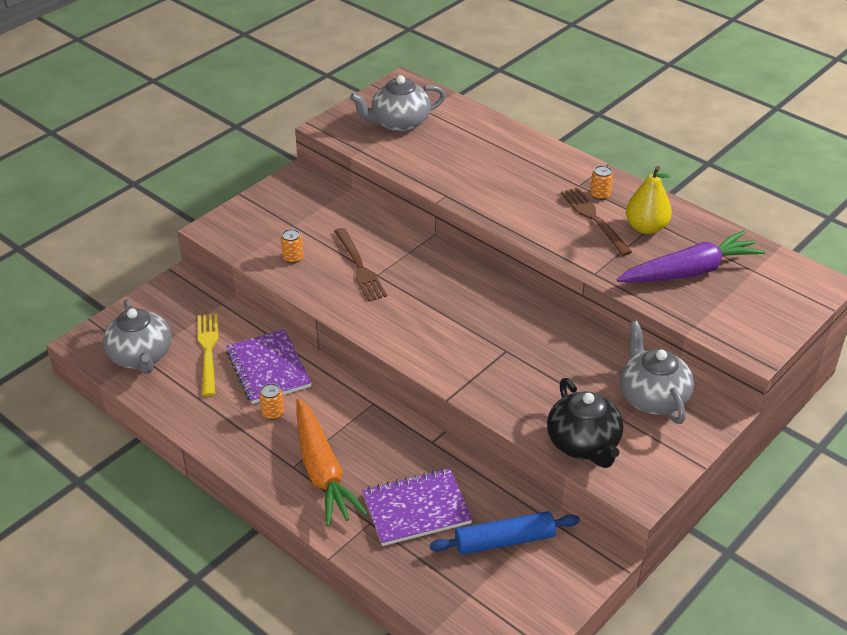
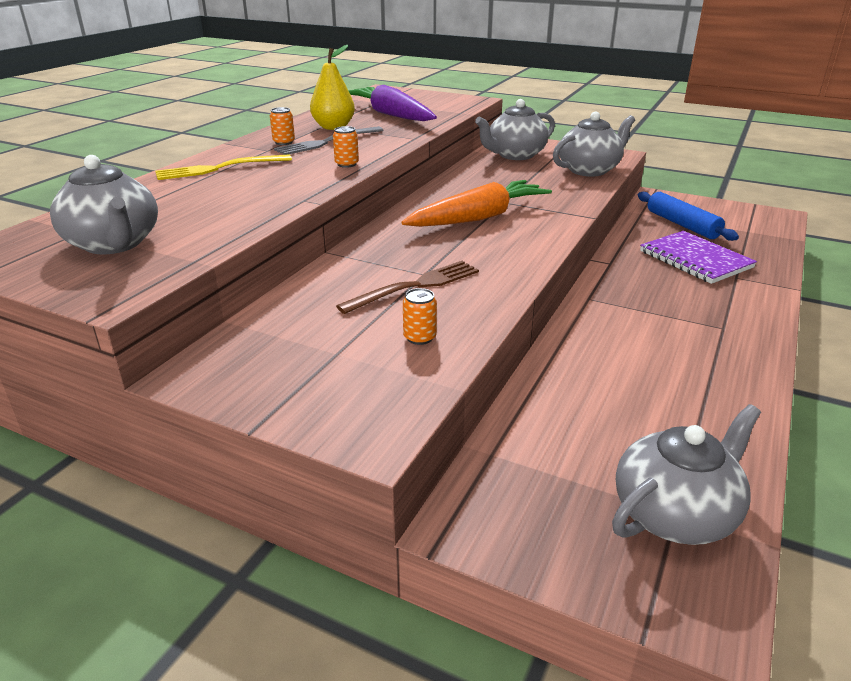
camera: 105 degrees left, 10 degrees down
yellow fork [198,314,218,396] -> yellow fork moved to [155,155,292,180]
purple notebook [226,330,312,404] -> none
orange can [259,383,284,420] -> orange can moved to [333,126,359,168]
orange carrot [296,399,368,527] -> orange carrot moved to [401,180,552,227]
black teapot [547,378,623,468] -> grey teapot [553,111,635,177]
brown fork [561,187,632,256] -> grey fork [274,126,383,155]

